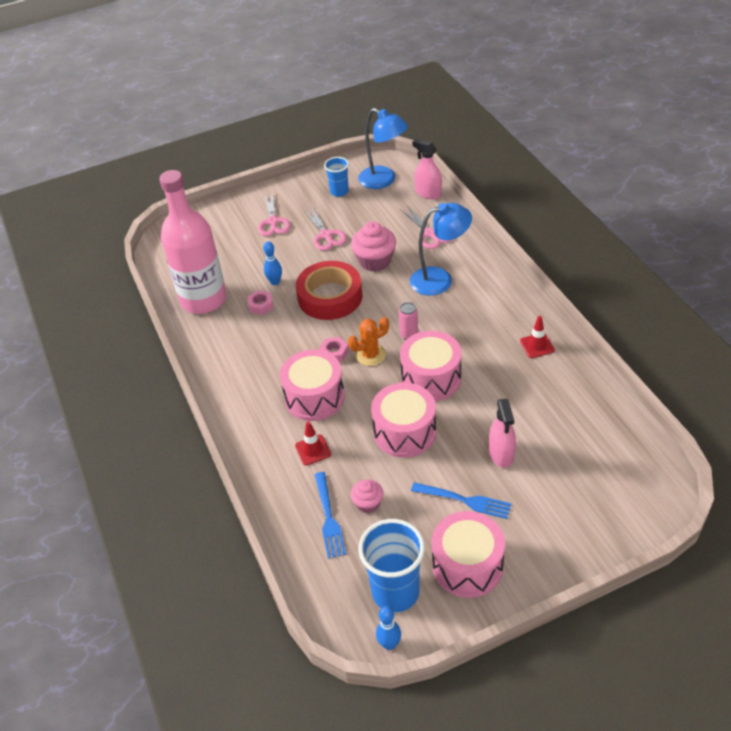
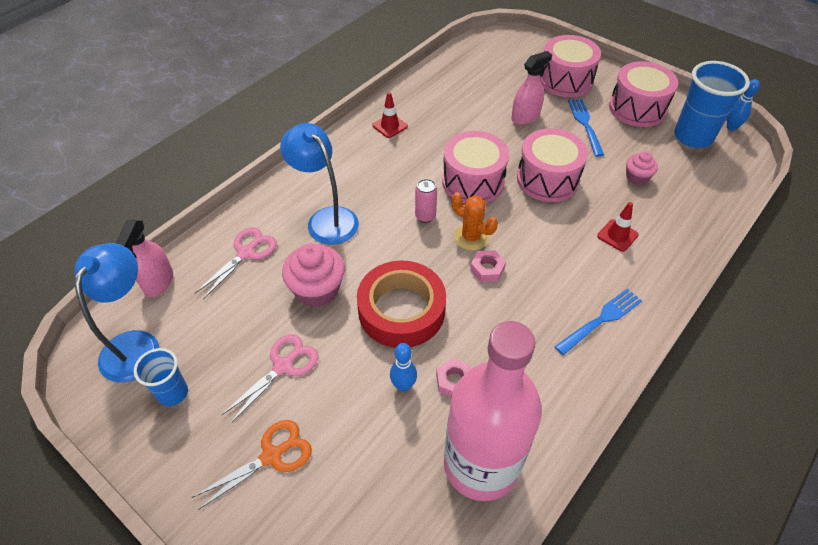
camera: 120 degrees left, 5 degrees up
pink scissors [258,194,290,236] -> orange scissors [192,420,312,510]
pink drum [280,349,345,421] -> pink drum moved to [539,35,601,98]
blue fork [314,472,346,559] -> blue fork moved to [554,288,642,355]

